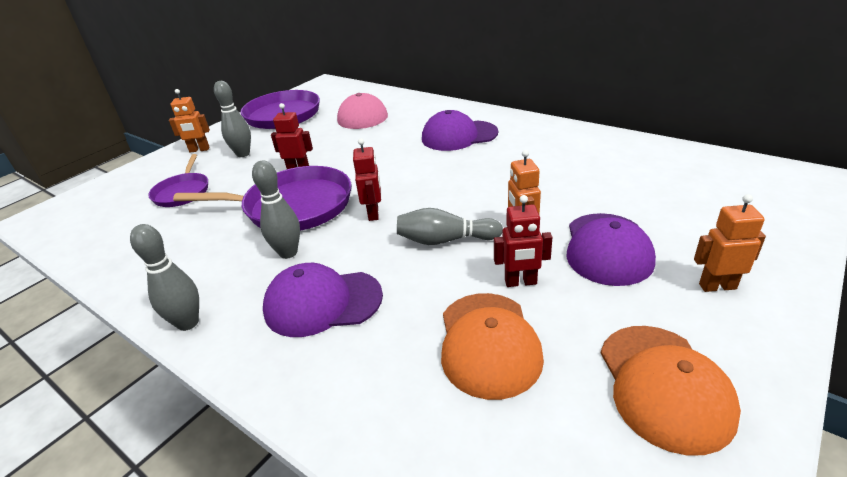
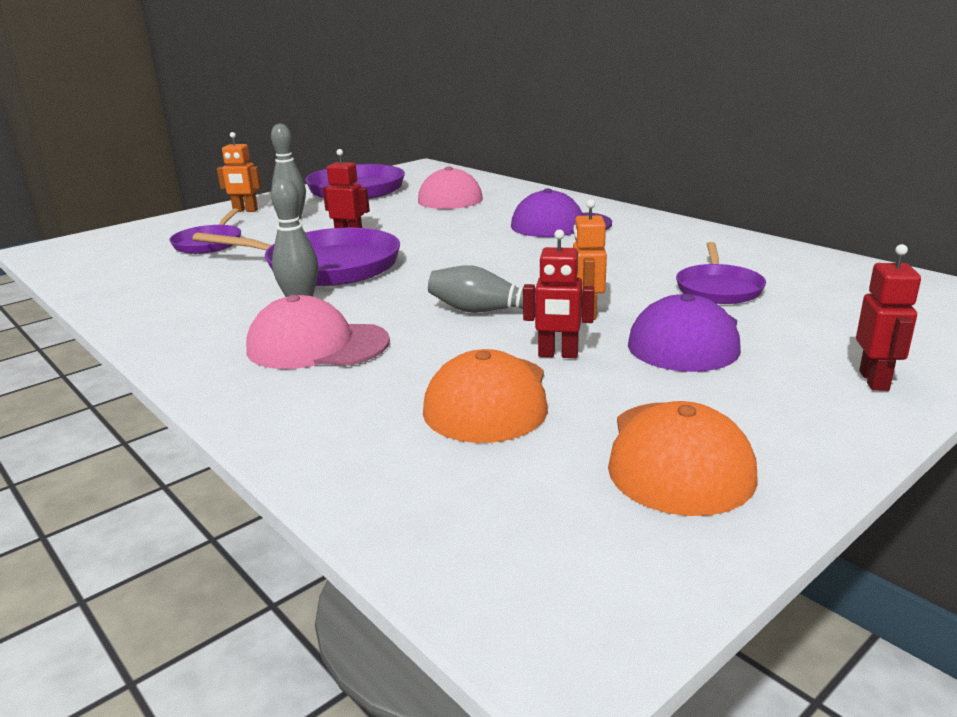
camera: 10 degrees right, 10 degrees down
grey bowling pin [130,224,199,331] -> none
purple cap [263,263,383,337] -> pink cap [246,295,390,369]
red robot [353,138,381,221] -> red robot moved to [856,244,921,391]
orange robot [694,194,766,292] -> none
none -> purple pan [676,242,766,304]

